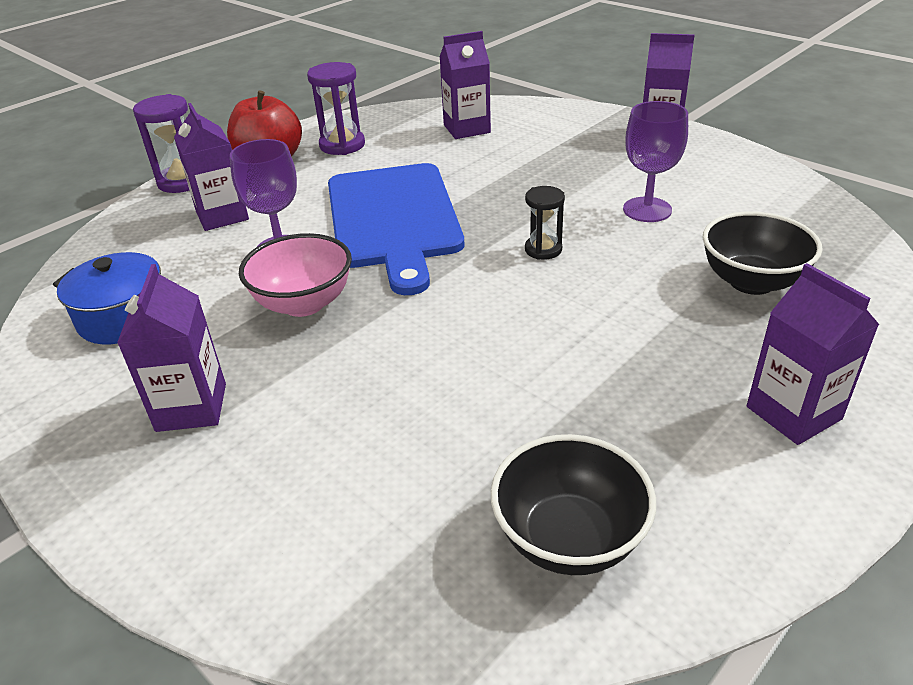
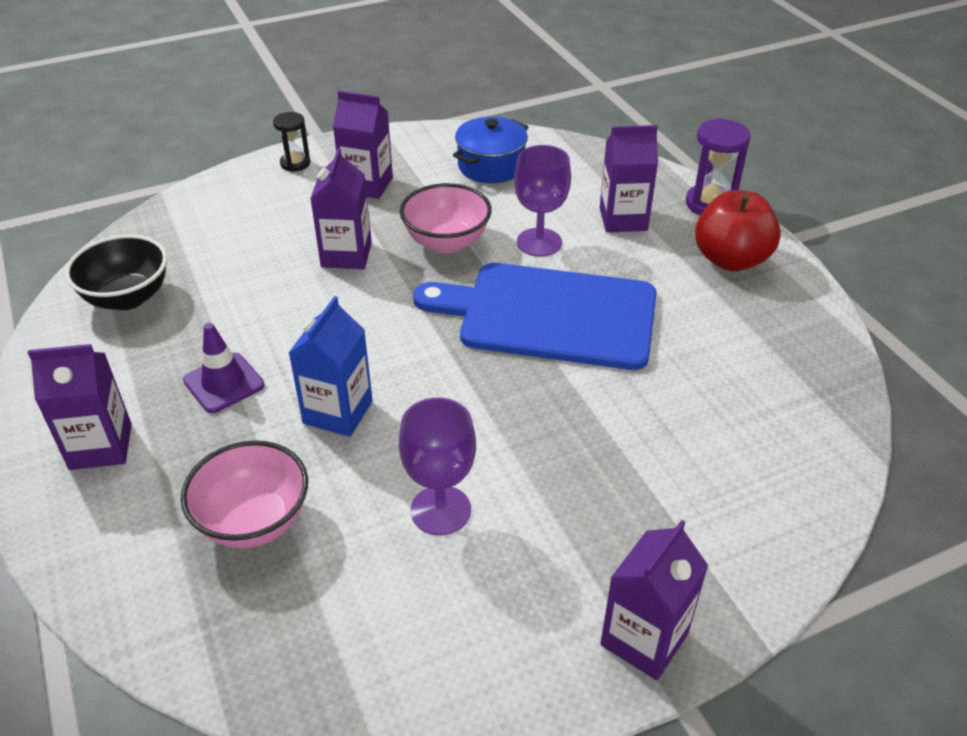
camera: 110 degrees right, 5 degrees up
purple hourglass [307,62,365,155] -> none
purple carton [440,31,491,139] -> purple carton moved to [310,148,372,269]
black hourglass [525,186,565,260] -> black hourglass moved to [273,112,310,172]
black bowl [703,211,823,295] -> pink bowl [181,440,308,548]
none -> purple traffic cone [183,323,265,413]
none -> blue carton [289,296,373,437]

